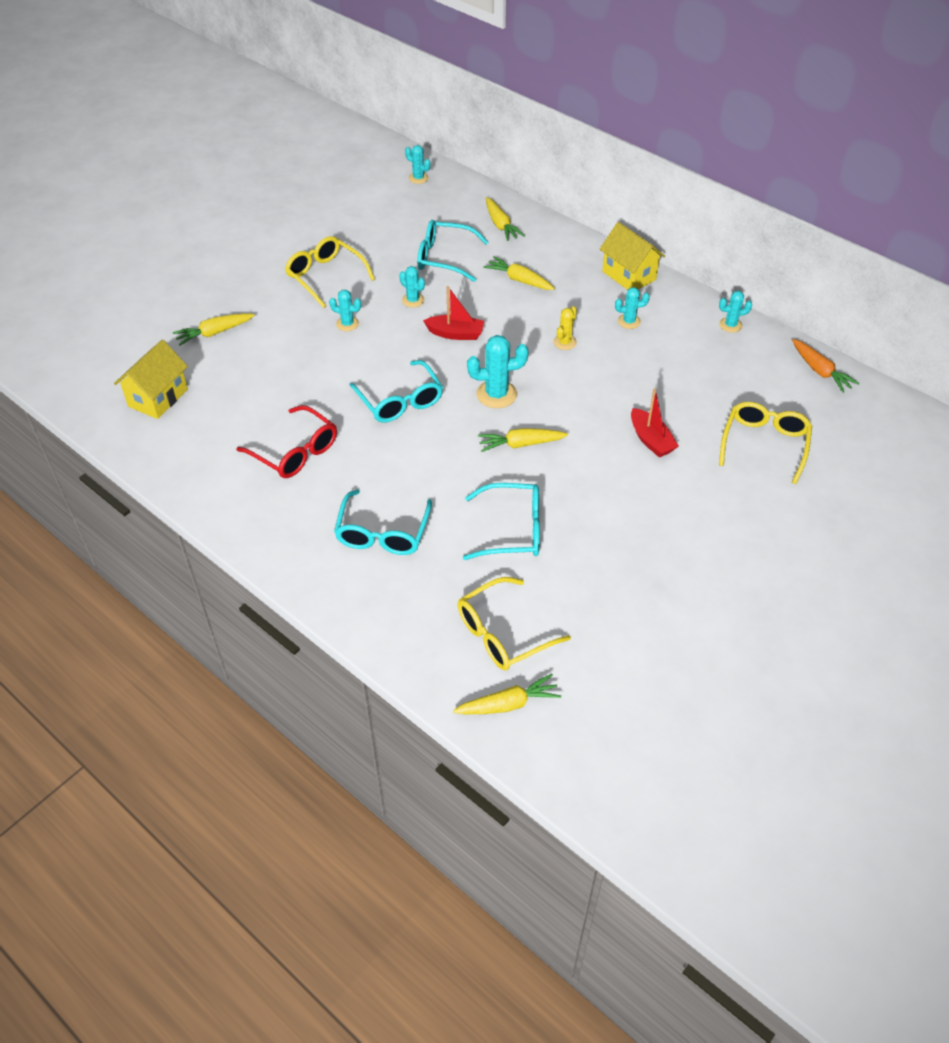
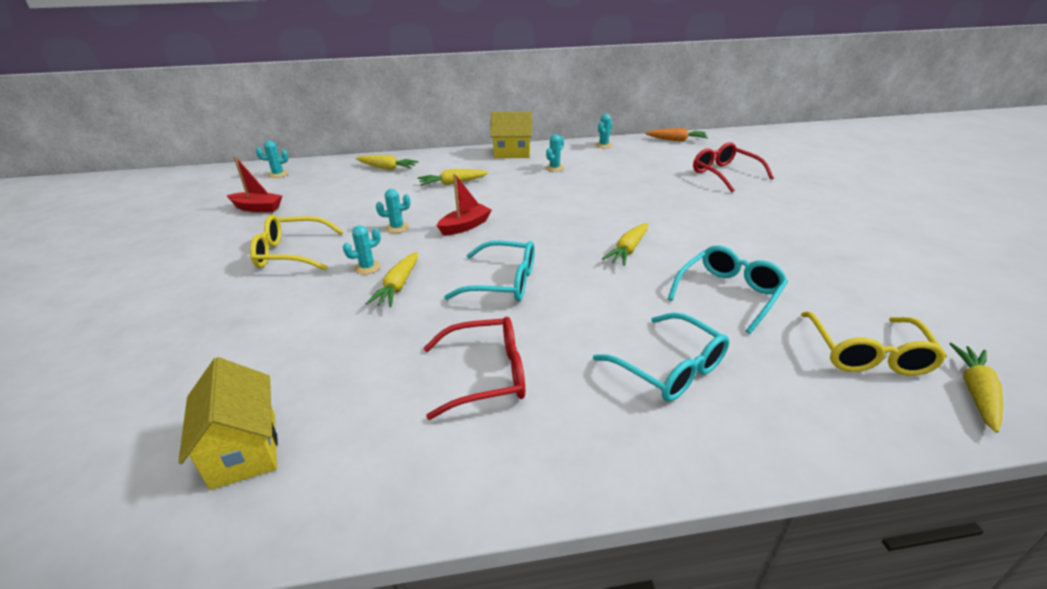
camera: 50 degrees left, 15 degrees down
yellow carrot [173,313,255,346] -> yellow carrot moved to [366,252,418,307]
turquoise glasses [417,220,489,282] -> none
turquoise cactus [467,335,529,408] -> none
yellow cactus [553,306,577,350] -> none
red boat [631,388,679,457] -> red boat moved to [227,156,282,212]
yellow glasses [719,402,812,484] -> red glasses [693,142,774,192]

